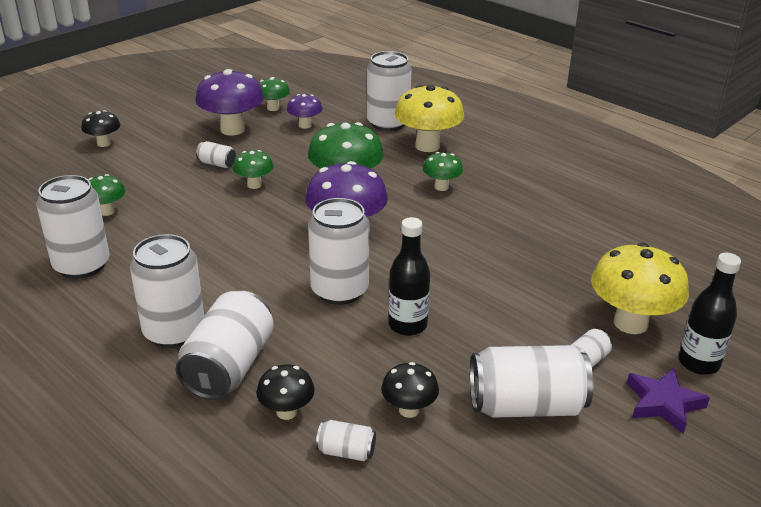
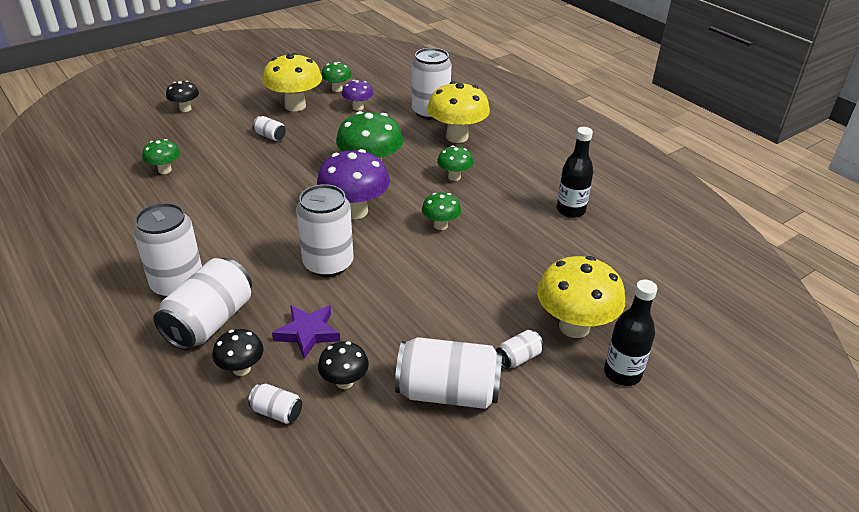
camera: 10 degrees right, 5 degrees up
white can [36,175,110,279] -> none
purple mushroom [195,69,264,136] -> yellow mushroom [262,53,322,111]
green mushroom [233,150,273,189] -> green mushroom moved to [422,192,461,230]
black bottle [388,217,430,336] -> black bottle moved to [557,127,593,218]
purple star [627,368,710,434] -> purple star moved to [272,305,340,359]

